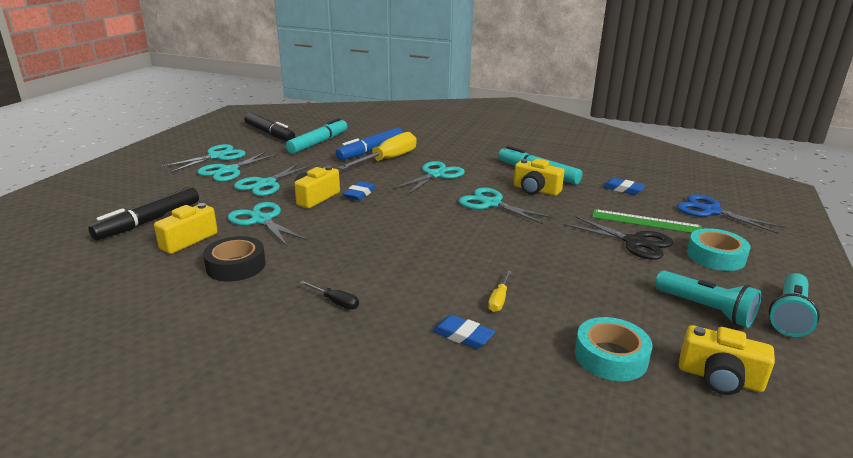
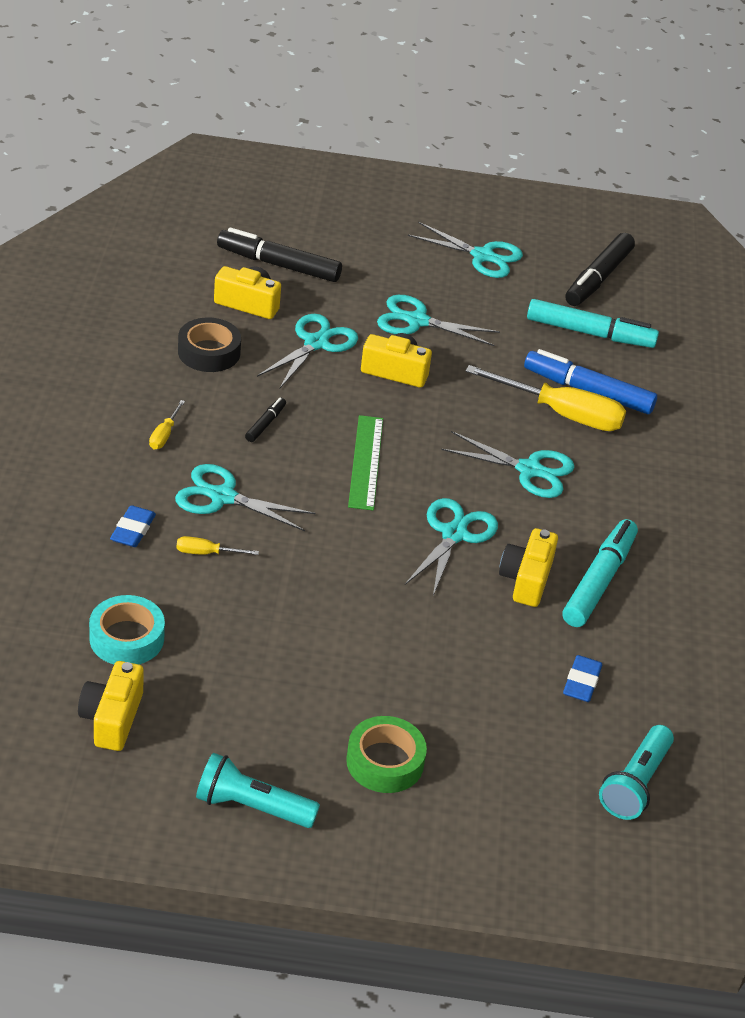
camera: 70 degrees right, 15 degrees up
turquoise scissors [197,152,278,182] -> turquoise scissors moved to [175,464,315,531]
black screwdriver [300,281,359,310] -> yellow screwdriver [149,400,185,449]
blue eraser [343,181,376,200] -> none
black scissors [564,215,673,260] -> none
green ruler [592,209,702,233] -> green ruler moved to [348,415,383,510]
turquoise flashlight [655,271,762,328] -> turquoise flashlight moved to [599,725,674,820]
blue scissors [677,194,785,234] -> none
turquoise tape [687,228,751,271] -> green tape [346,716,427,793]
none -> black marker [245,398,286,442]

